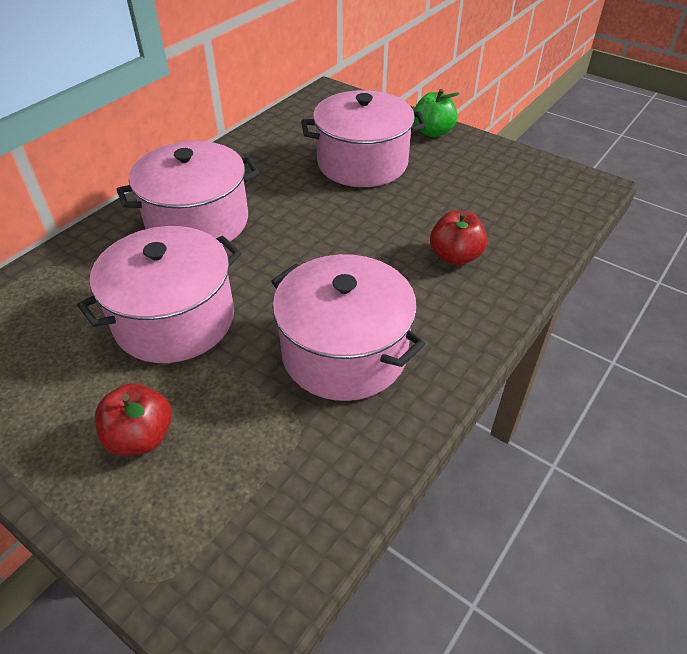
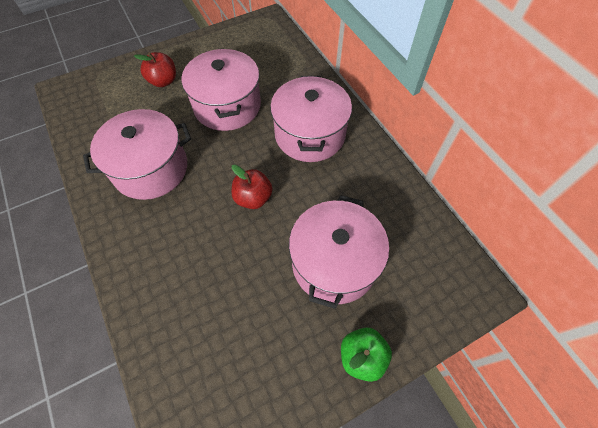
camera: 115 degrees right, 15 degrees up
red apple [430,210,487,266] -> red apple moved to [232,165,272,209]

